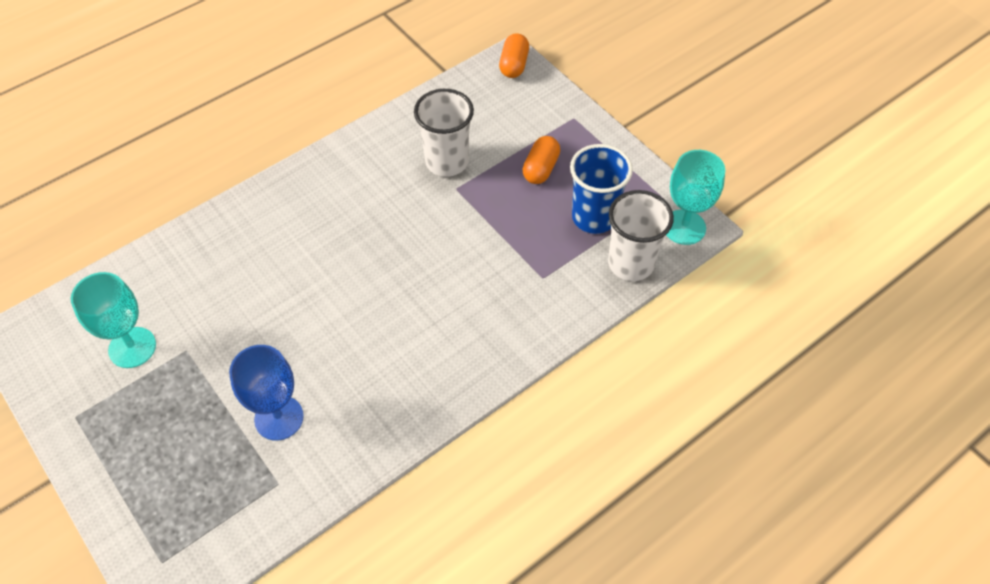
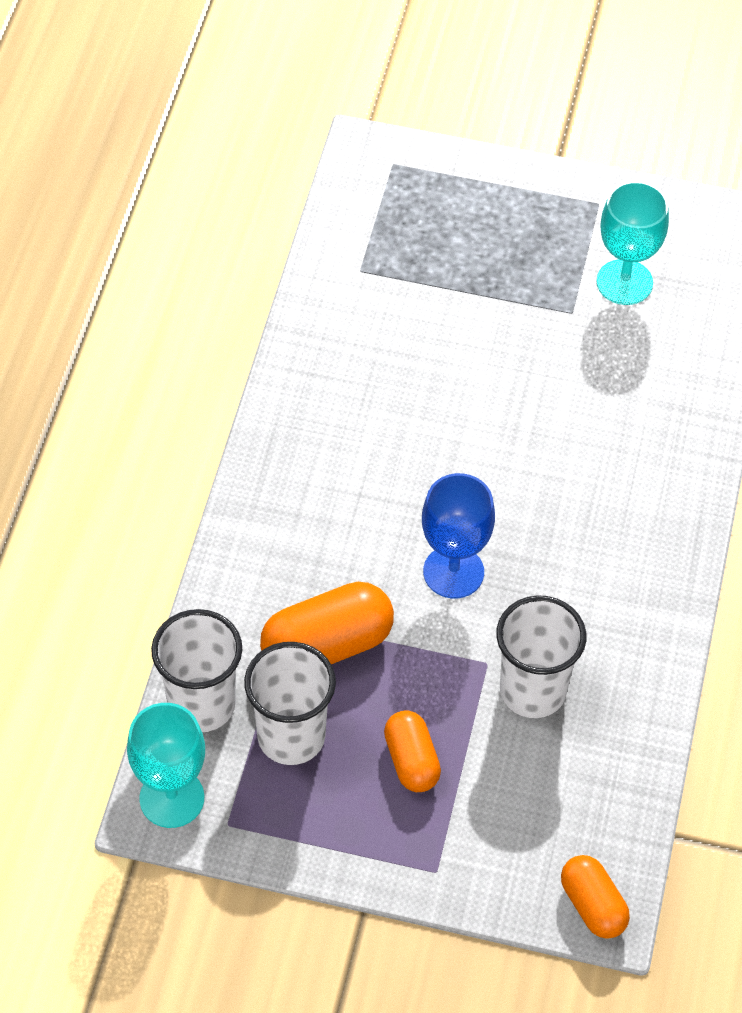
camera: 140 degrees right, 0 degrees up
blue goblet [229,345,304,440] -> blue goblet moved to [422,473,495,598]
blue cup [570,144,633,234] -> white cup [244,642,336,765]
none -> orange capsule [260,582,394,664]

